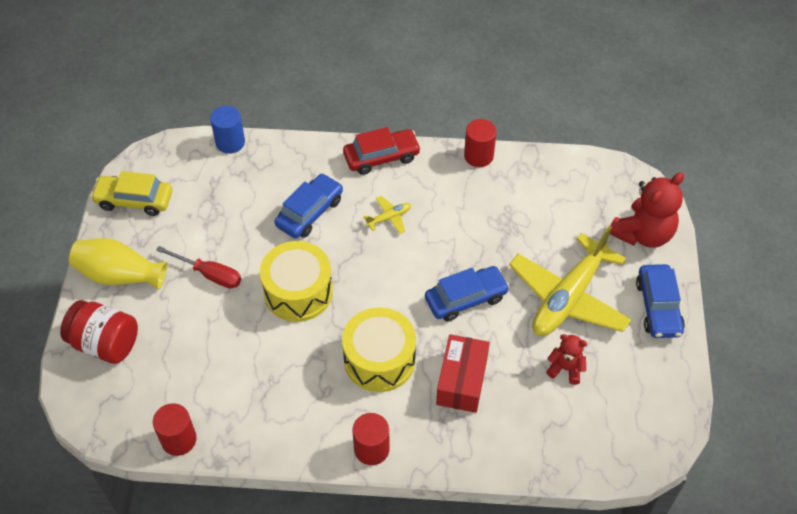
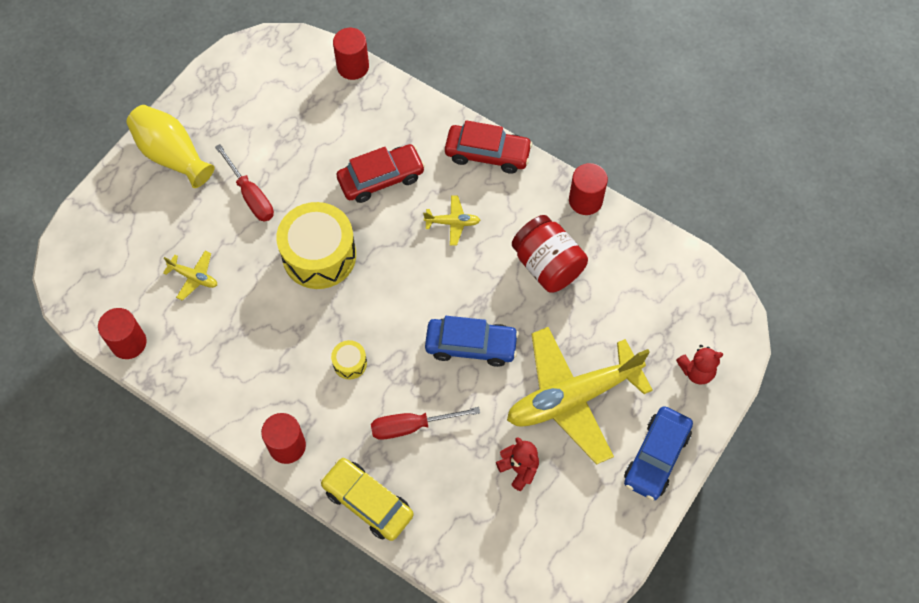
camera: 30 degrees right, 10 degrees up
red jar [60,300,138,364] -> red jar moved to [512,215,588,292]
yellow car [90,171,172,216] -> yellow car moved to [320,458,414,541]
blue cylinder [210,106,245,154] -> red cylinder [333,28,369,80]
blue car [274,173,343,239] -> red car [337,144,425,203]
yellow drum [342,307,416,392] -> yellow drum [331,340,367,379], size x0.44
red box [436,334,490,413] -> red screwdriver [371,407,480,440]
red teddy bear [610,172,684,248] -> red teddy bear [676,345,723,385], size x0.54
none -> yellow plane [163,251,217,301]

